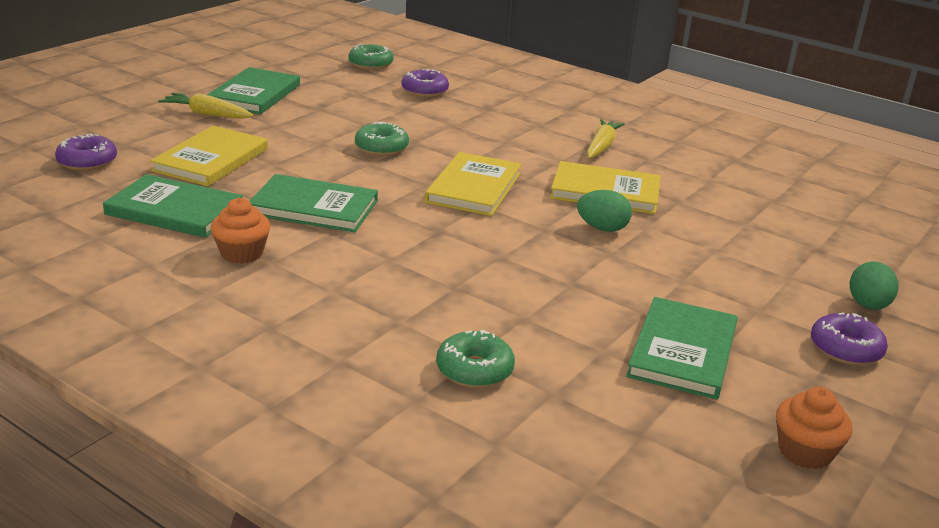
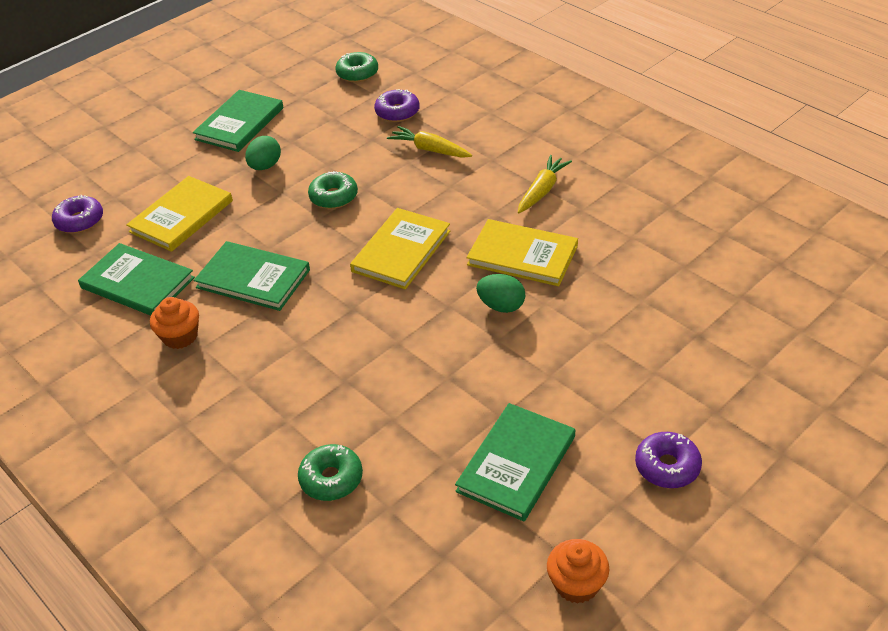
camera: 15 degrees right, 15 degrees up
yellow carrot [159,93,254,119] -> yellow carrot moved to [387,126,472,158]
green egg [849,262,899,310] -> green egg moved to [245,136,281,170]

